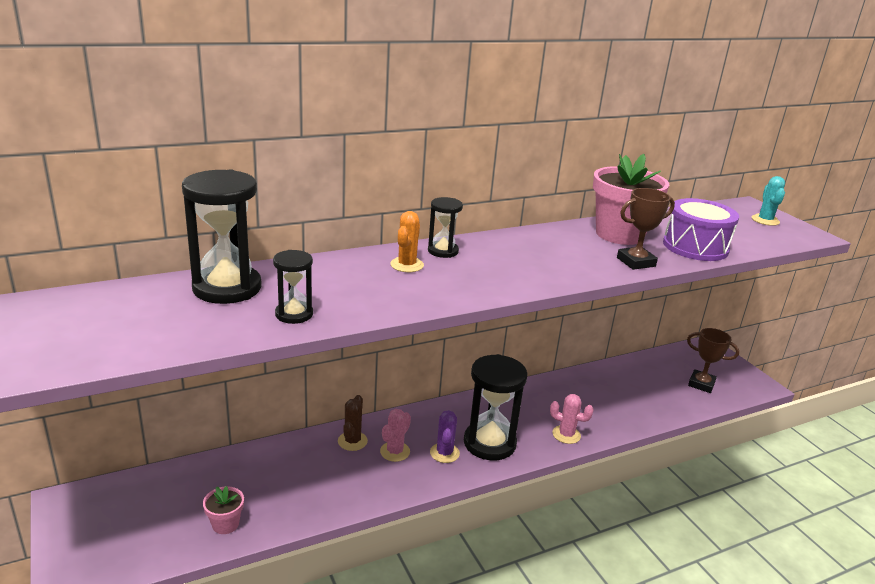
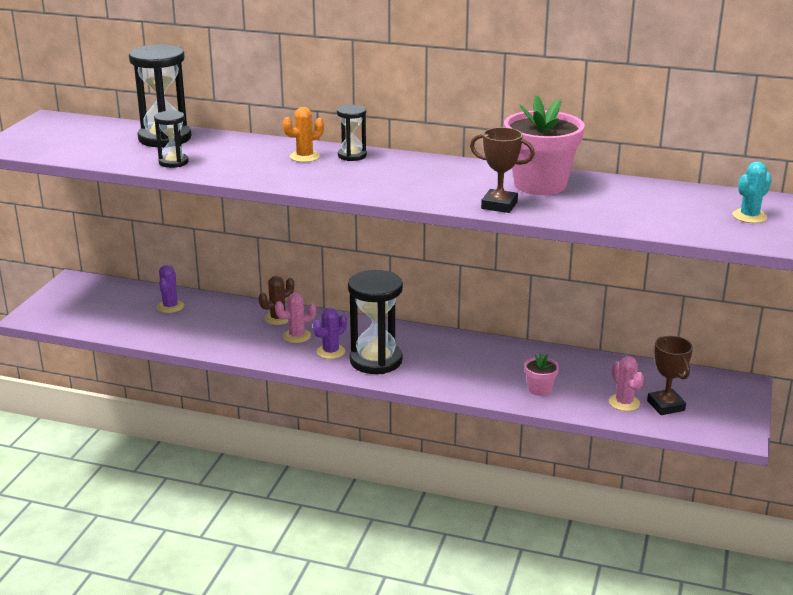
camera: 45 degrees right, 0 degrees up
pink flower pot [203,486,244,534] -> pink flower pot moved to [524,354,559,396]
pink cactus [550,394,594,444] -> pink cactus moved to [609,356,644,411]
purple drum [663,198,739,261] -> none
none -> purple cactus [157,265,184,313]

